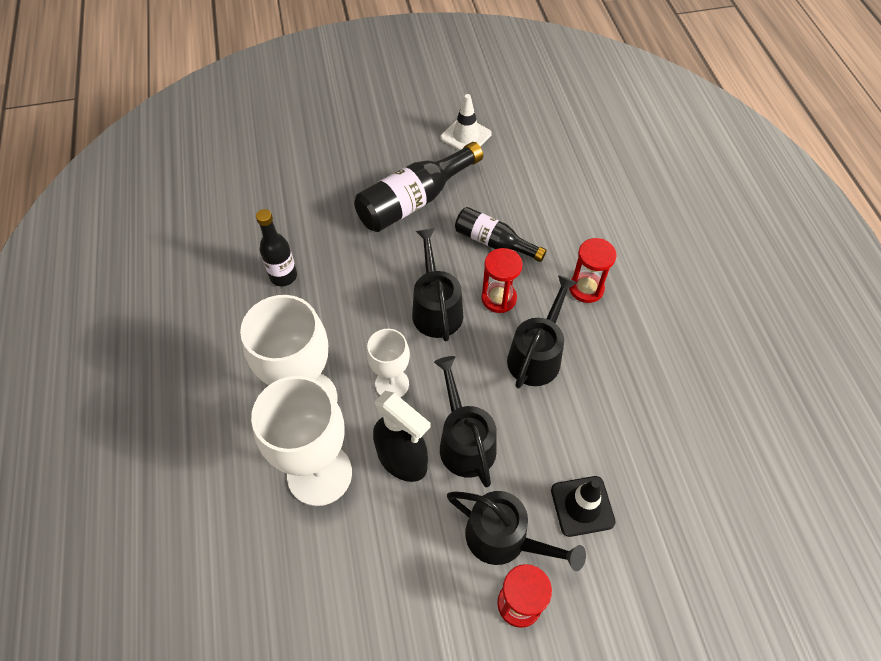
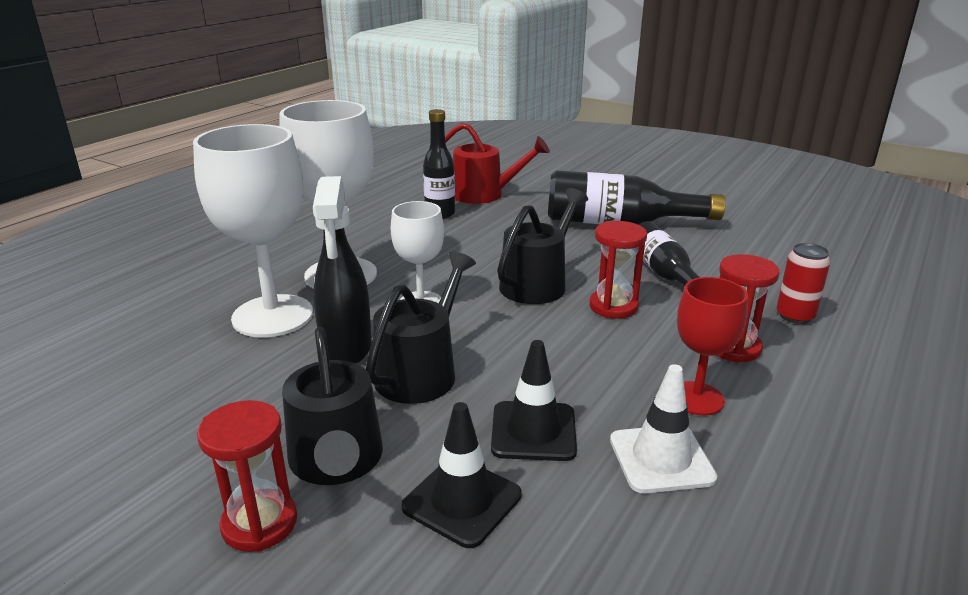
camera: 45 degrees right, 30 degrees down
white traffic cone [441,94,492,151] -> white traffic cone moved to [610,364,717,493]
black watering can [507,275,577,389] -> none
none -> red watering can [445,123,550,204]
none -> black traffic cone [491,340,577,461]
none -> red goblet [677,277,748,415]
none -> red can [776,243,830,324]

